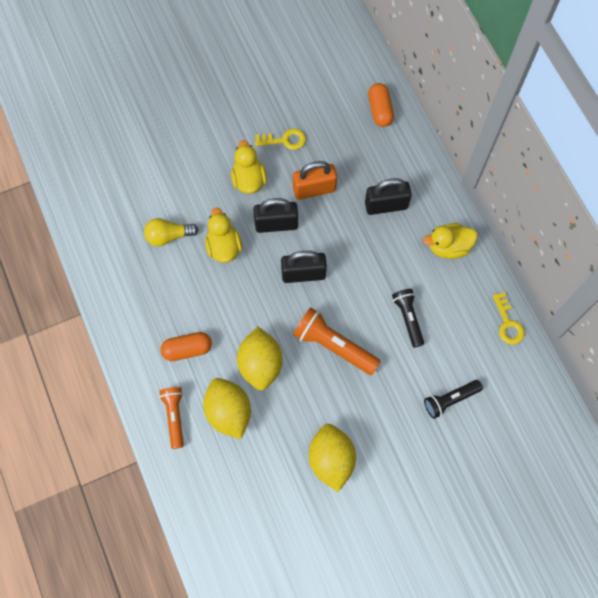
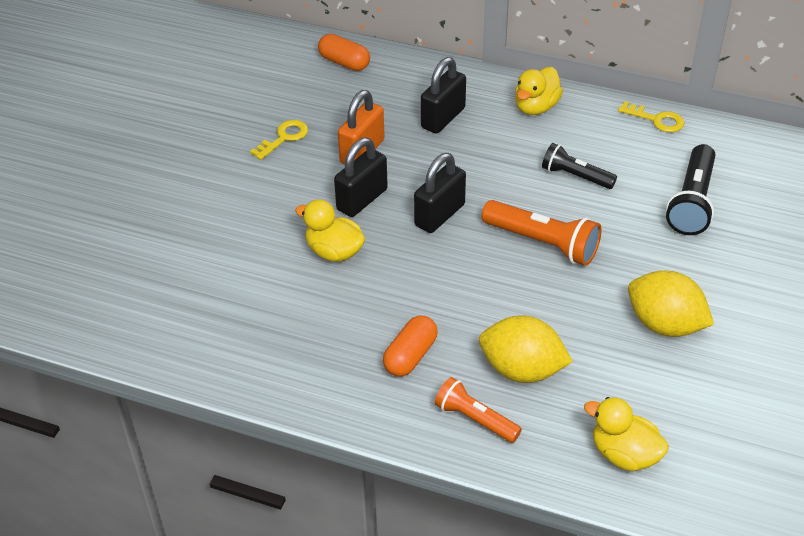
camera: 45 degrees left, 25 degrees down
yellow light bulb [144,218,199,246] -> none
yellow duck [231,140,267,194] -> yellow duck moved to [584,397,669,471]
yellow lemon [237,327,283,391] -> none
orange flashlight [293,307,381,375] -> orange flashlight turned 135 degrees counterclockwise [482,200,602,266]
black flashlight [424,380,483,419] -> black flashlight [666,144,715,235], size x1.53

